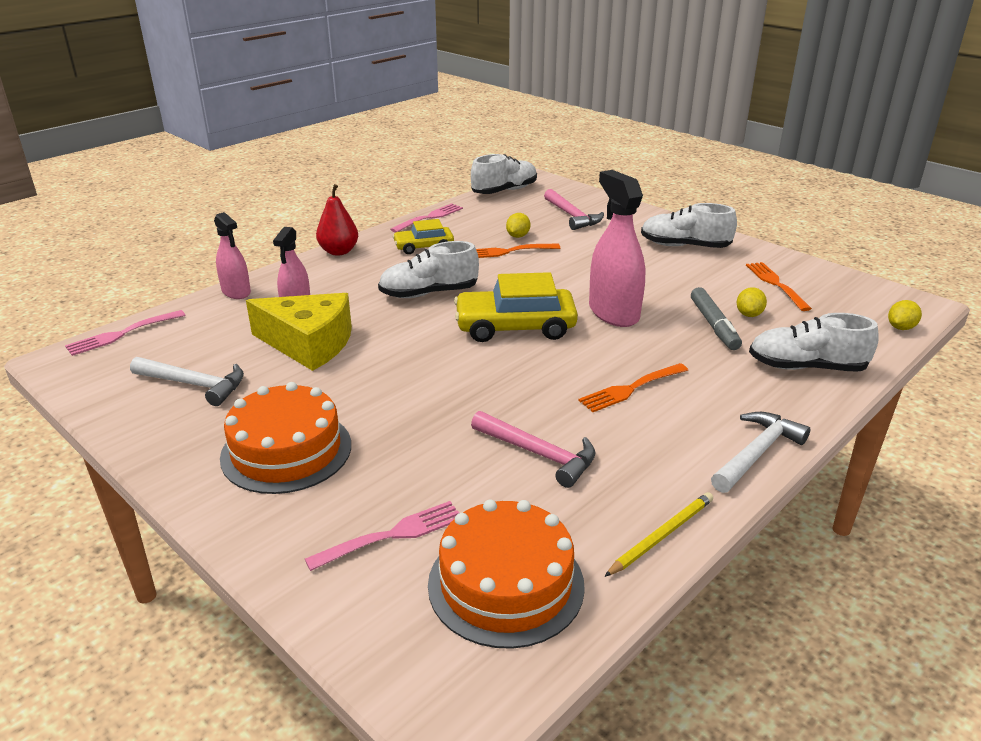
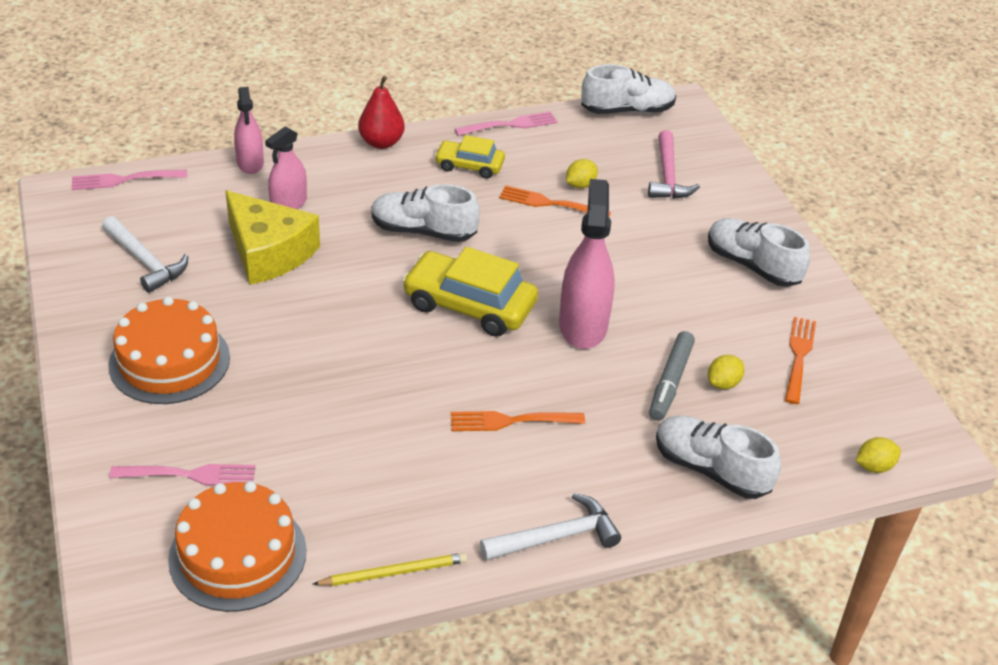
camera: 25 degrees right, 10 degrees up
pink hammer [471,411,596,488] -> none

